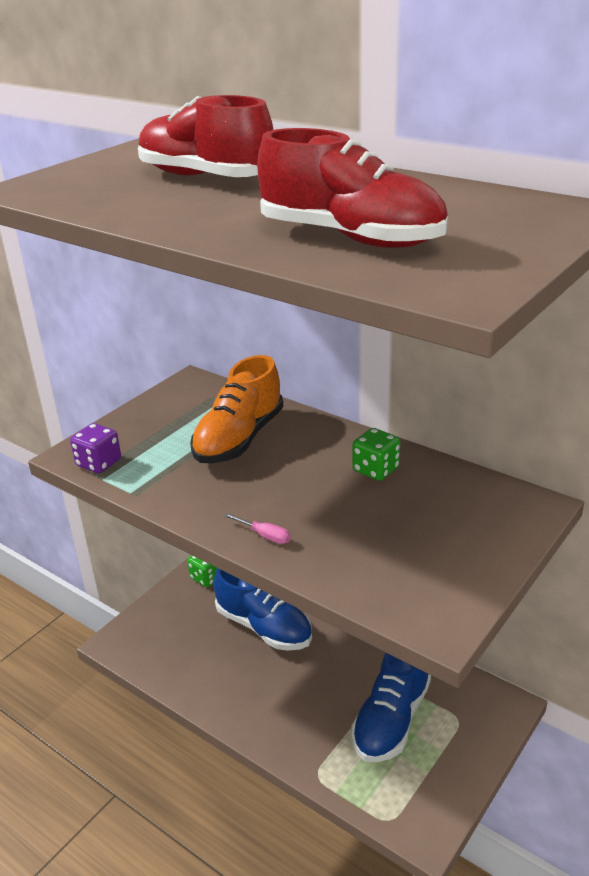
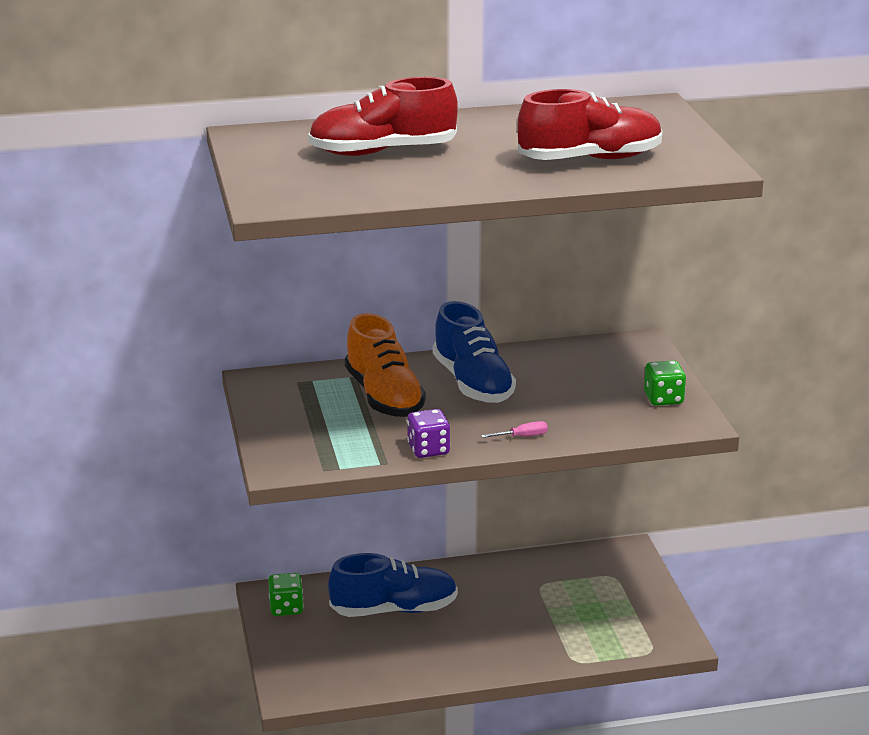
camera: 50 degrees left, 5 degrees down
purple dice [70,423,121,473] -> purple dice moved to [407,409,450,458]
green dice [352,428,400,481] -> green dice moved to [644,360,686,406]
blue shoe [352,653,431,762] -> blue shoe moved to [433,301,516,403]

